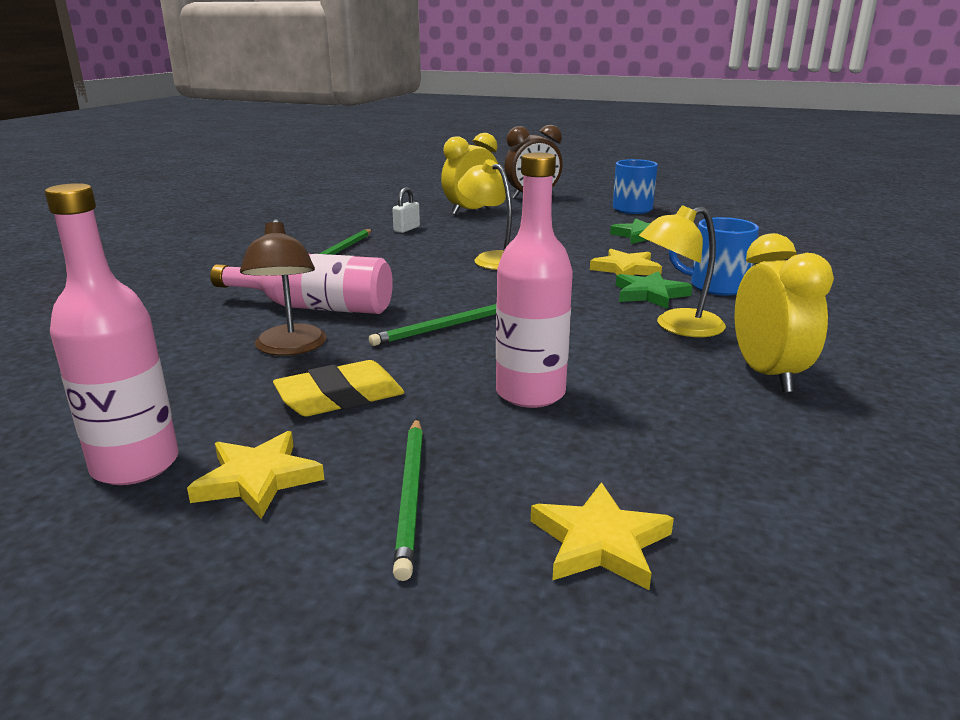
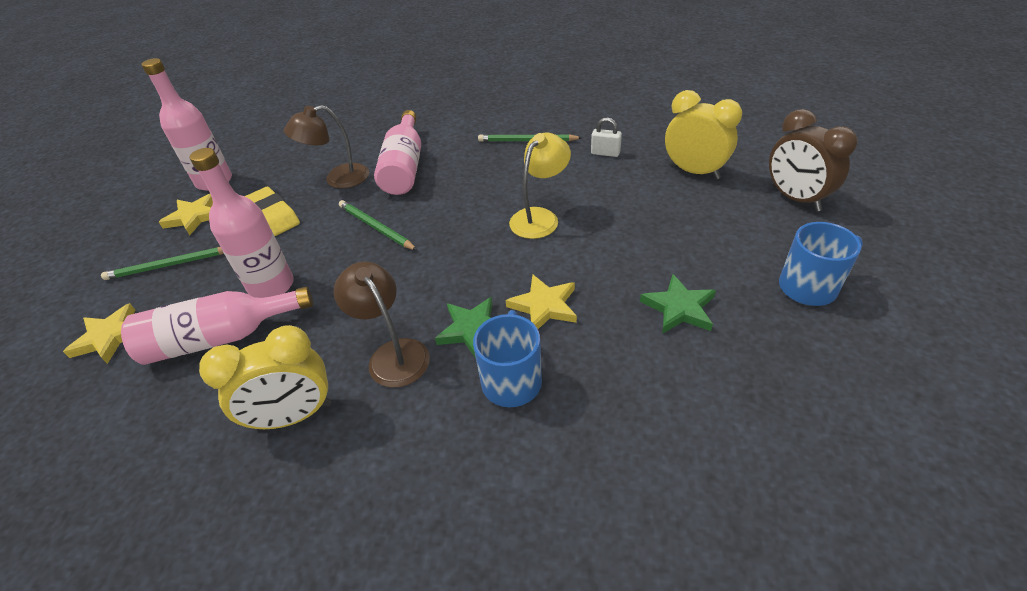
camera: 80 degrees right, 20 degrees up
yellow lamp [639,205,726,337] -> brown lamp [334,262,430,388]
none -> pink bottle [121,287,313,365]

